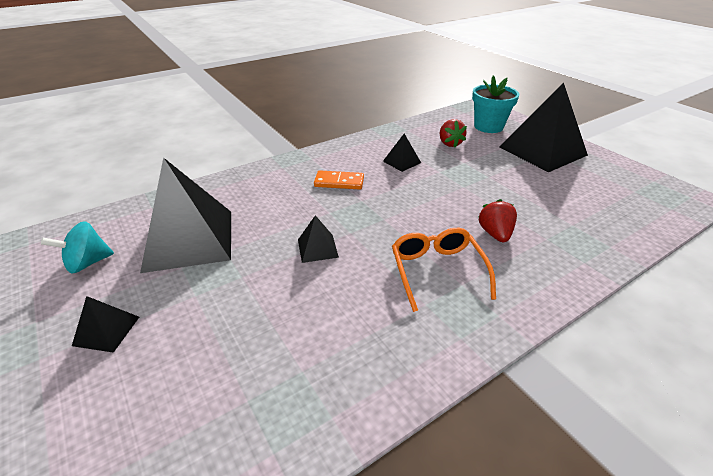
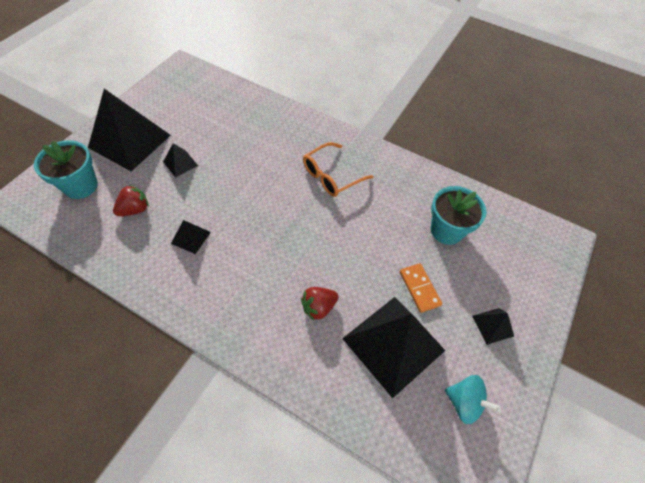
camera: 120 degrees left, 20 degrees up
black pyramid [298,215,339,263] -> black pyramid moved to [163,143,198,178]
orange domino [314,170,364,190] -> orange domino moved to [400,263,442,313]
red strawberry [479,199,517,242] -> red strawberry moved to [301,287,339,321]
none -> turquoise flower pot [431,186,487,245]

